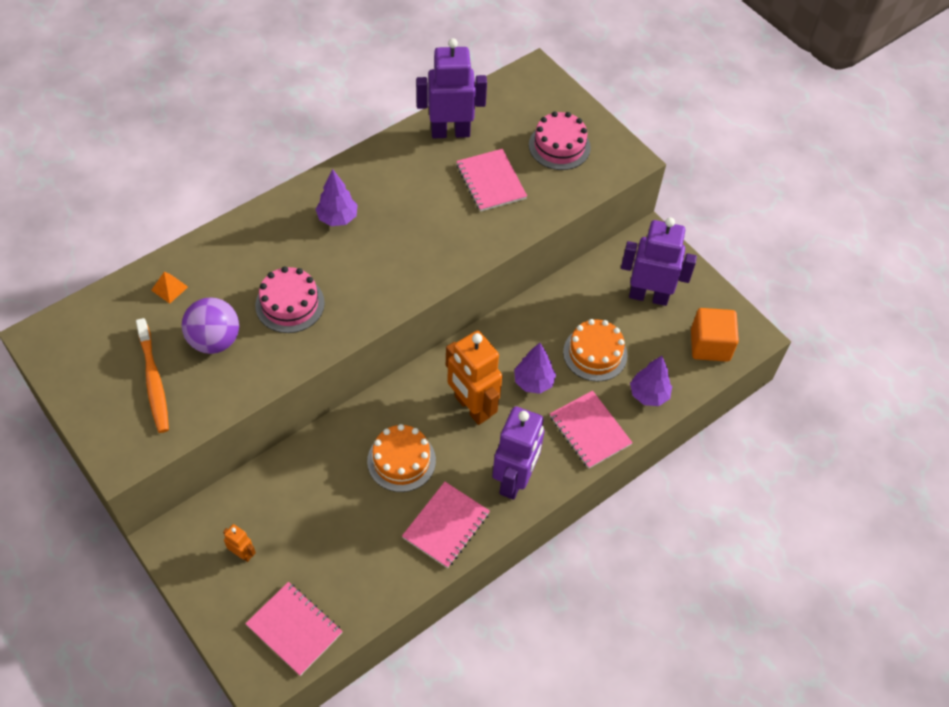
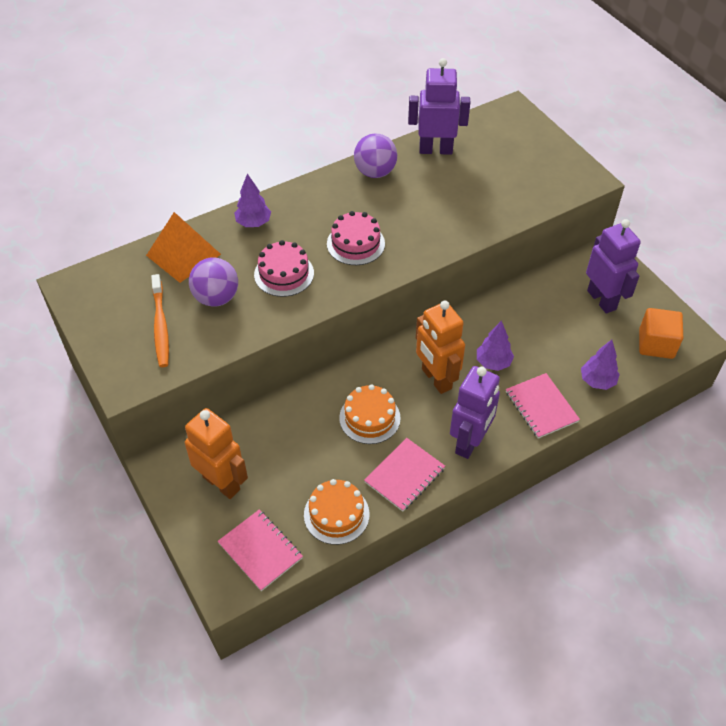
camera: 10 degrees right, 5 degrees down
orange pyramid [151,272,188,304] -> orange pyramid [146,212,221,283], size x2.37
orange robot [223,524,256,562] -> orange robot [185,408,248,499], size x2.26
purple tree [316,169,358,226] -> purple tree moved to [234,173,271,227]
pink notebook [456,149,527,212] -> none
pink cake [529,111,591,170] -> pink cake moved to [327,211,385,265]
orange cake [563,319,627,382] -> orange cake moved to [304,479,370,545]
purple robot [621,217,697,306] -> purple robot turned 45 degrees clockwise [586,219,641,314]
none -> purple ball [354,134,397,178]

